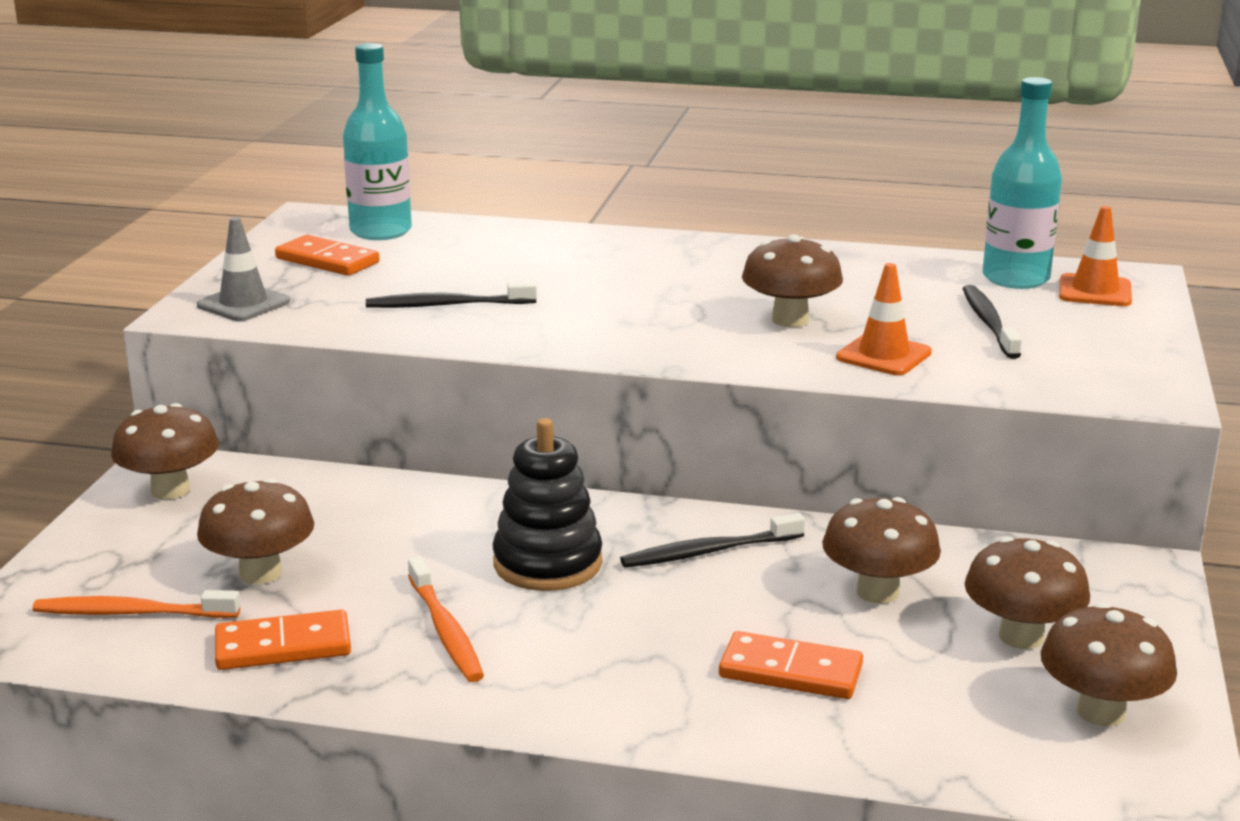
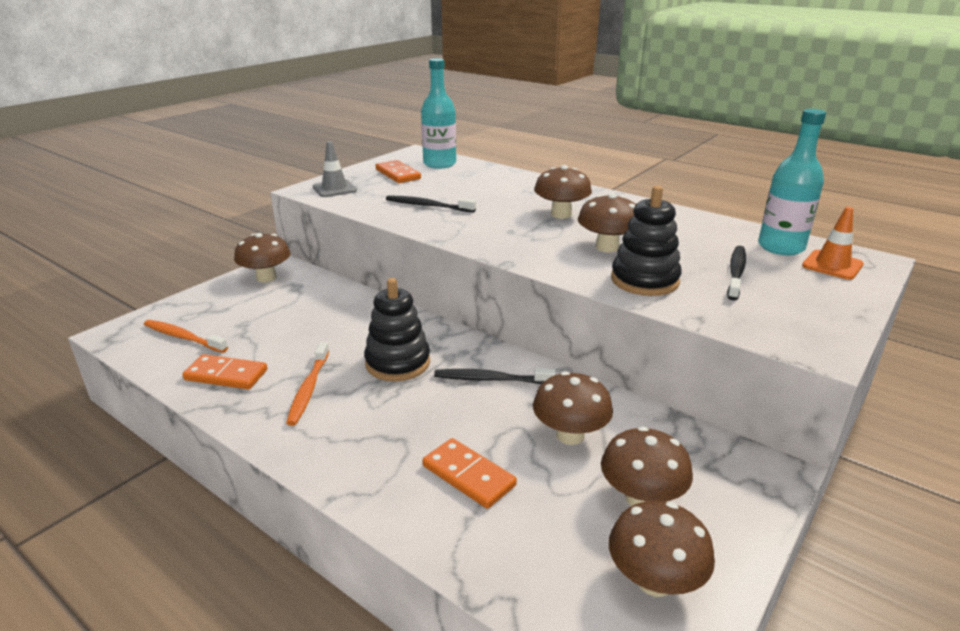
camera: 25 degrees right, 5 degrees up
brown mushroom [197,478,314,584] -> brown mushroom moved to [534,165,592,219]
orange traffic cone [836,263,932,375] -> black stacking toy [611,186,682,296]

